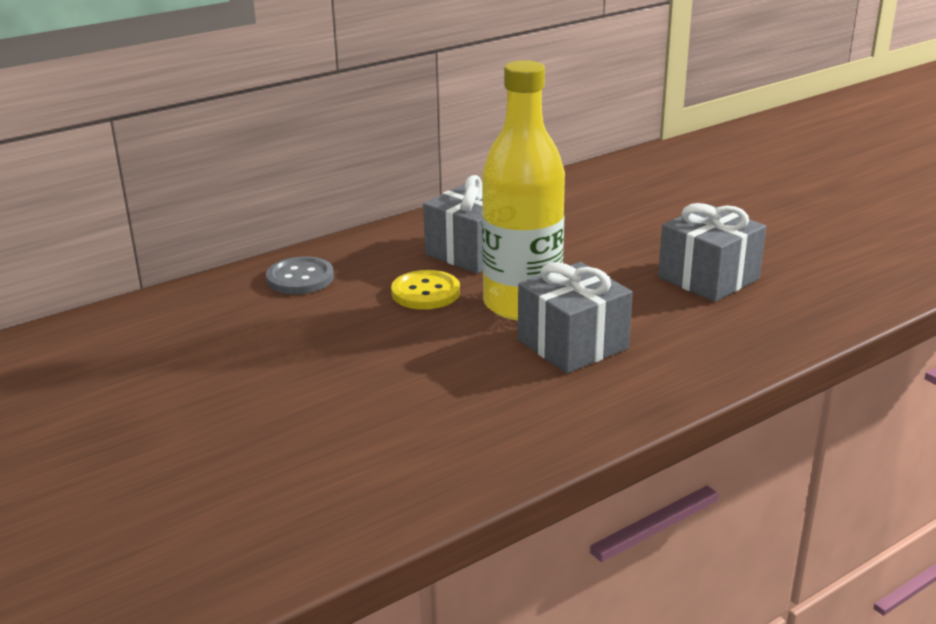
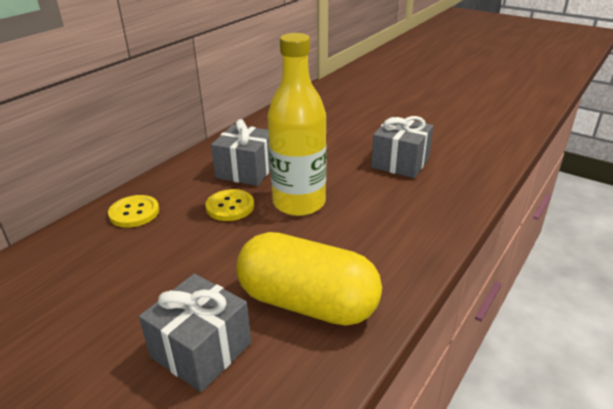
camera: 20 degrees left, 5 degrees up
grey button [266,256,334,294] -> yellow button [108,195,159,228]
grey gift [518,262,633,373] -> grey gift moved to [139,273,251,392]
none -> yellow capsule [236,232,382,325]

